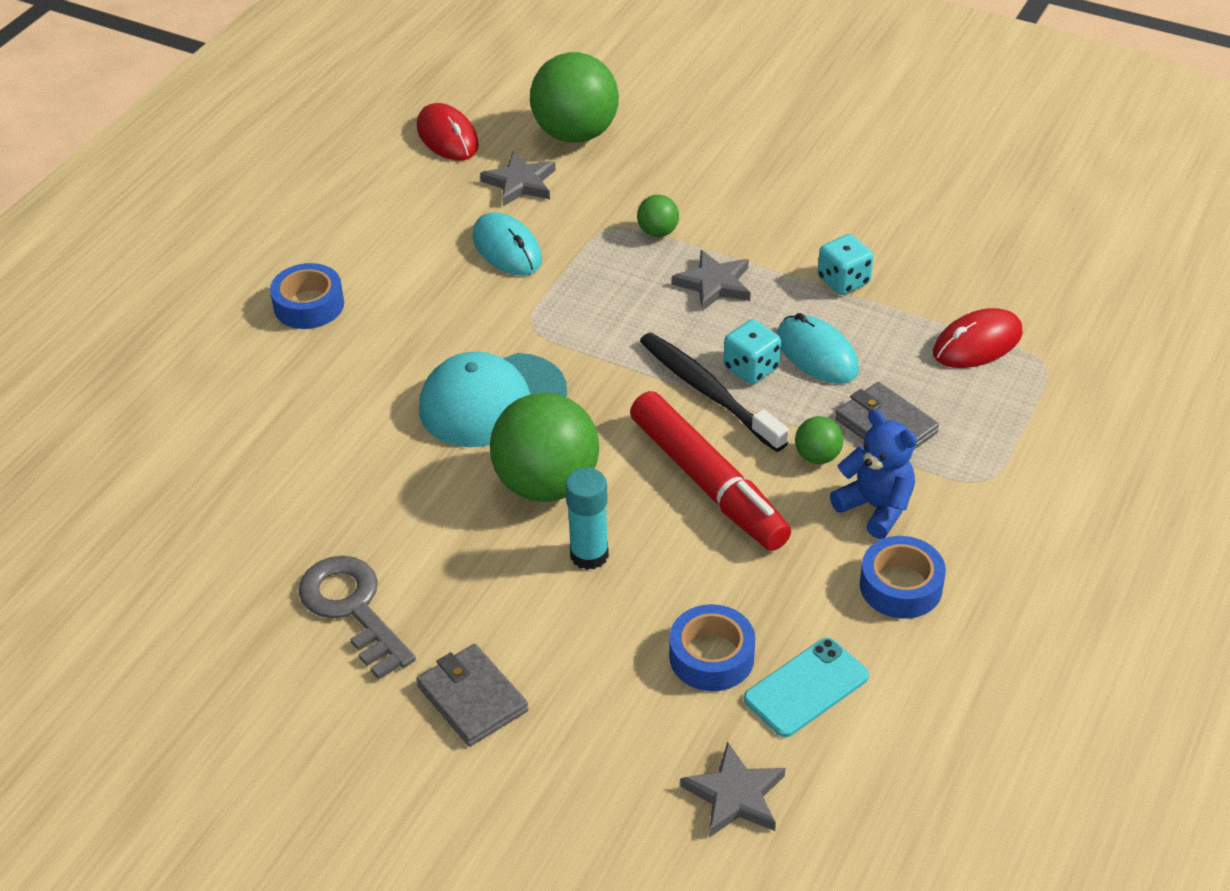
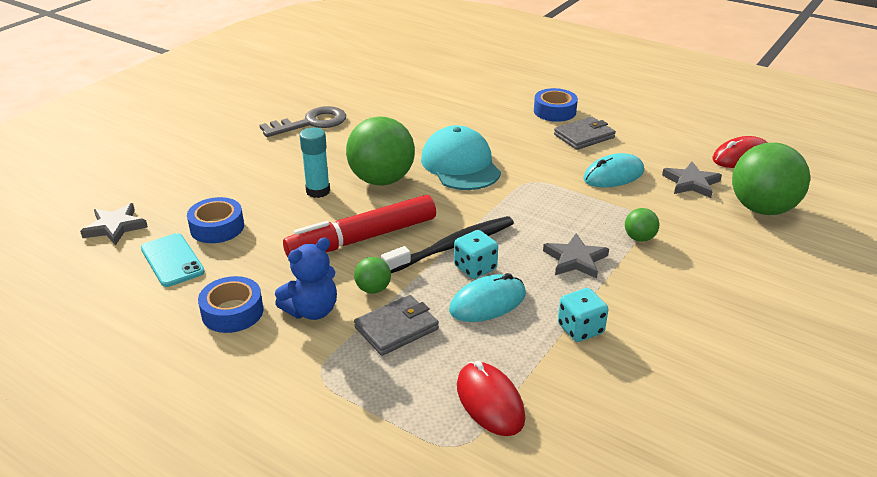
camera: 95 degrees right, 10 degrees down
grey wallet [416,644,528,746] -> grey wallet moved to [554,117,616,150]

